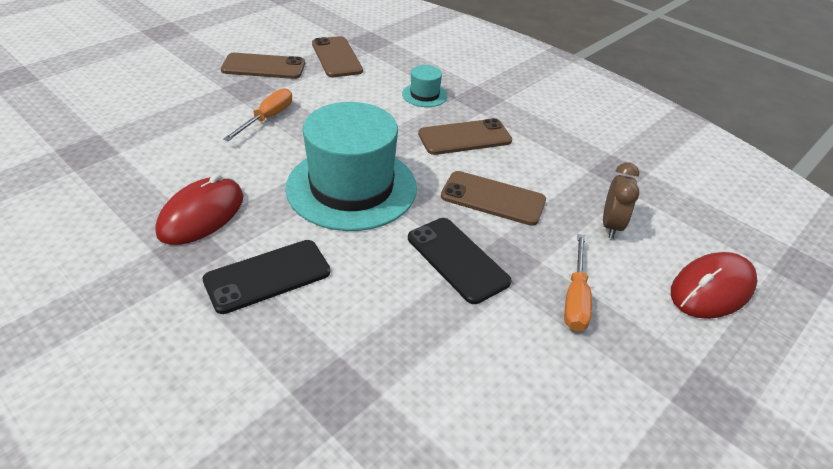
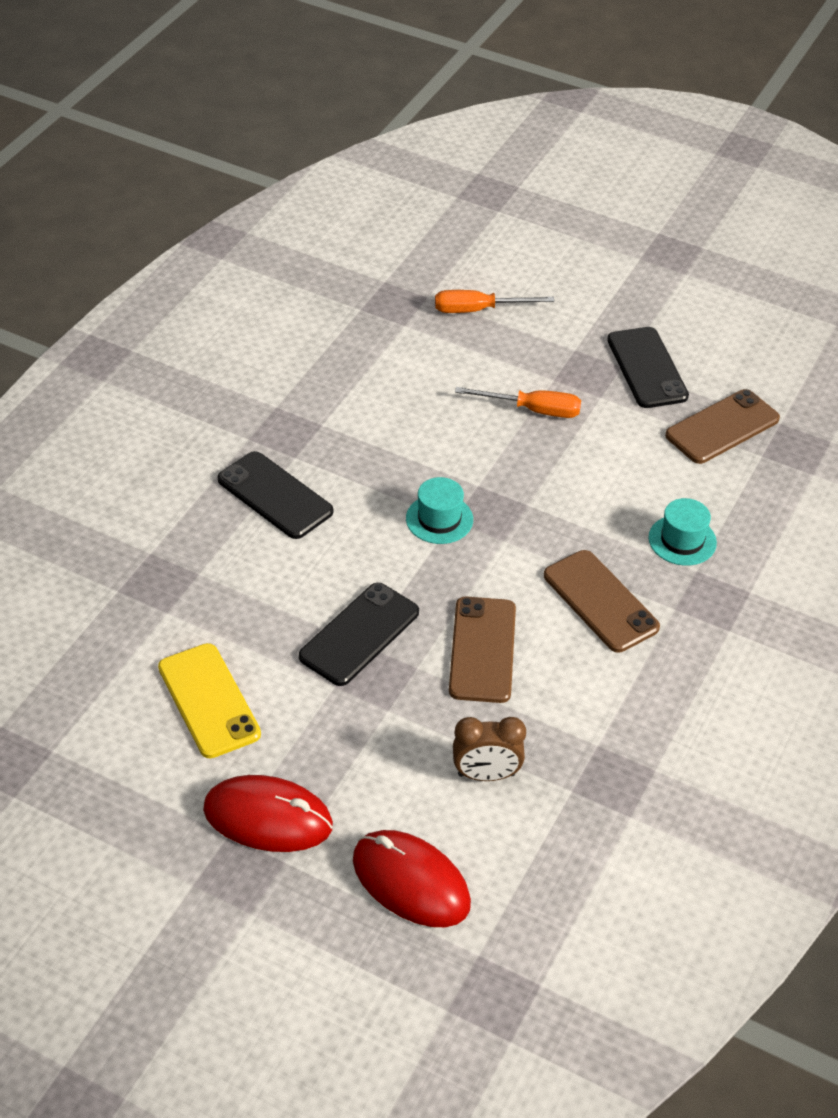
camera: 75 degrees right, 5 degrees up
red mouse [155,174,243,245] -> red mouse moved to [203,775,333,852]
brown phone [221,53,305,79] -> black phone [607,327,689,408]
turquoise hat [285,102,417,231] -> turquoise hat [406,477,473,544], size x0.43
orange screwdriver [564,234,592,332] -> orange screwdriver moved to [435,290,555,313]
none -> yellow phone [158,643,261,758]

